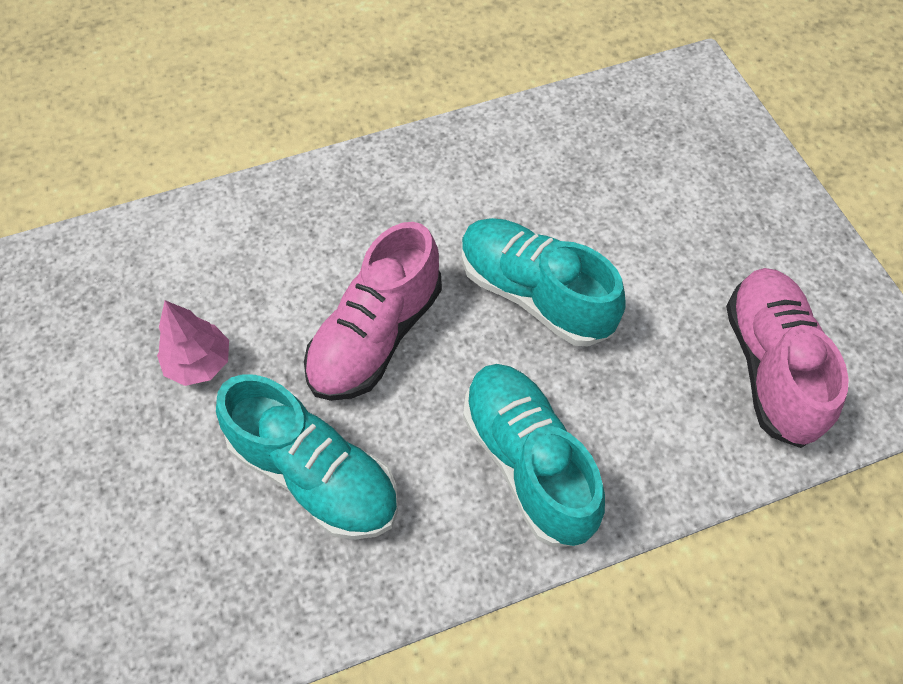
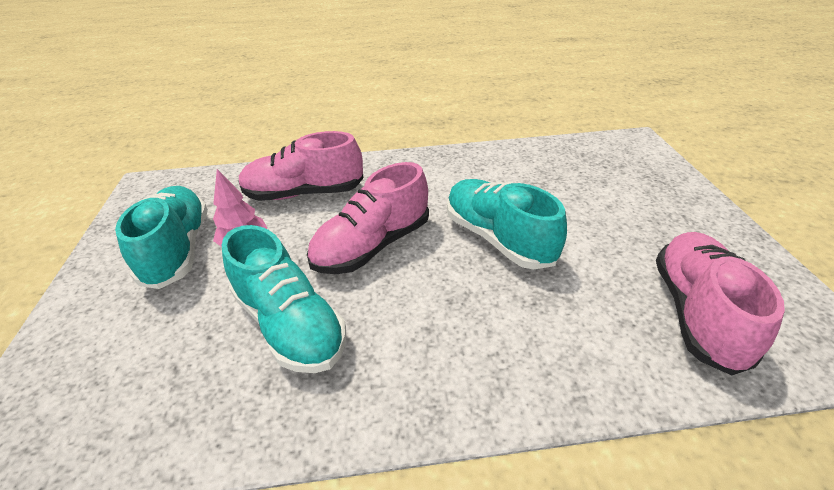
camera: 15 degrees right, 20 degrees down
turquoise shoe [463,364,605,546] -> turquoise shoe moved to [115,186,208,289]
none -> pink shoe [238,131,364,201]

